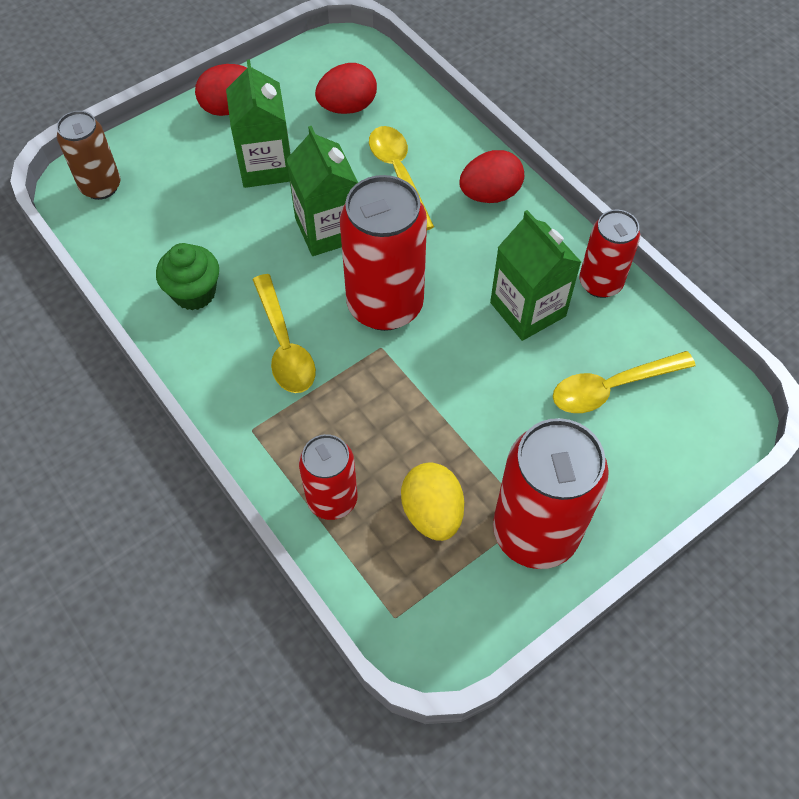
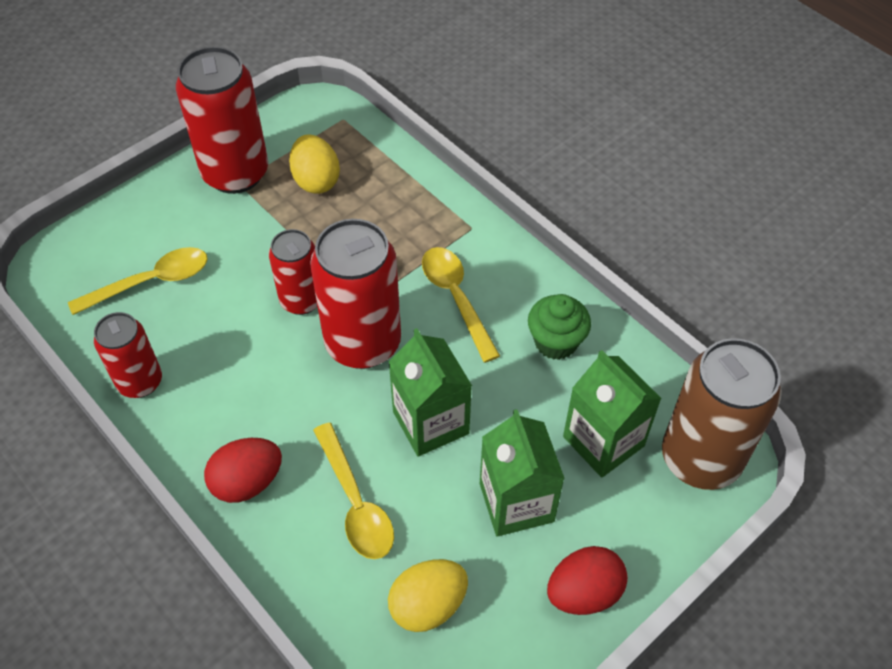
camera: 175 degrees right, 5 degrees down
brown can [57,111,121,200] -> brown can [662,338,782,490], size x1.68
red can [299,434,358,520] -> red can moved to [269,229,318,315]
red egg [315,63,377,114] -> yellow egg [388,559,468,632]
green carton [490,210,581,341] -> green carton moved to [563,350,662,478]

